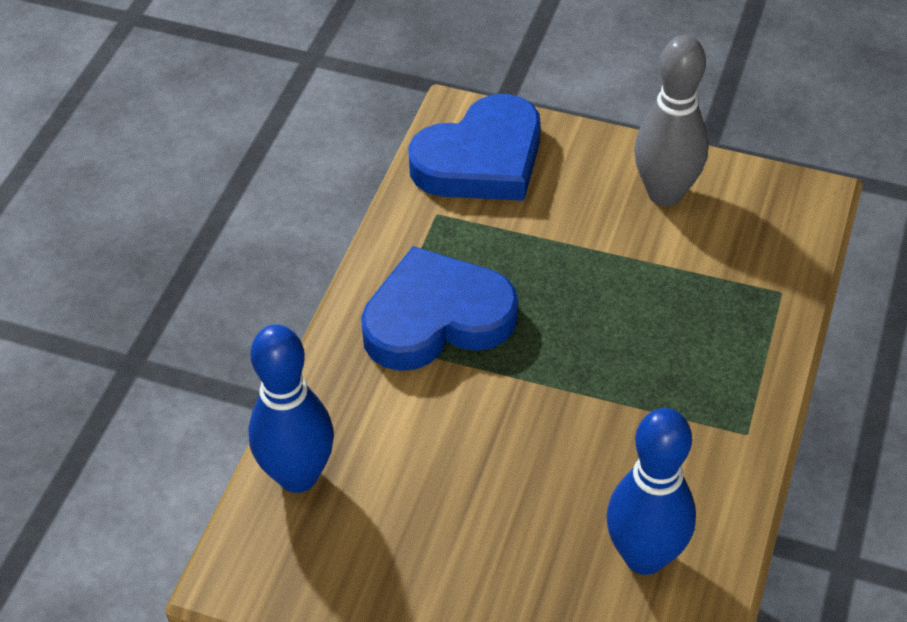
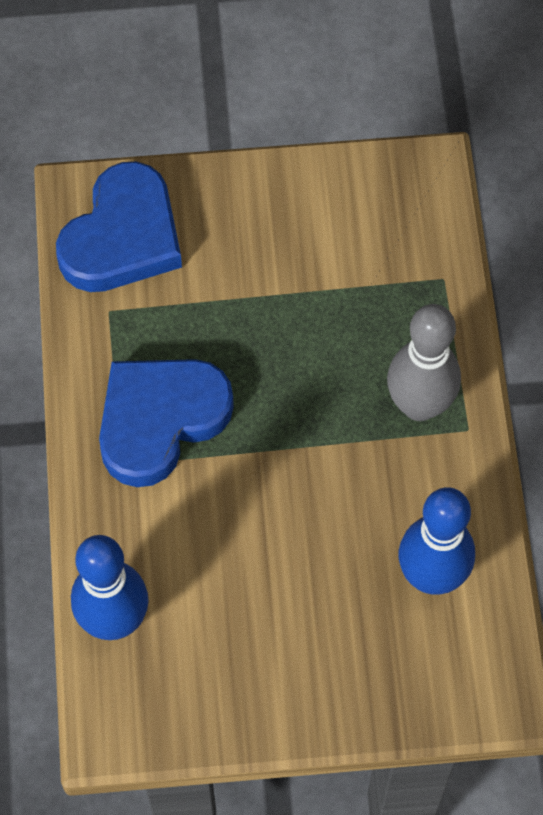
camera: 25 degrees left, 15 degrees up
grey bowling pin [634,35,709,206] -> grey bowling pin moved to [387,304,461,421]

